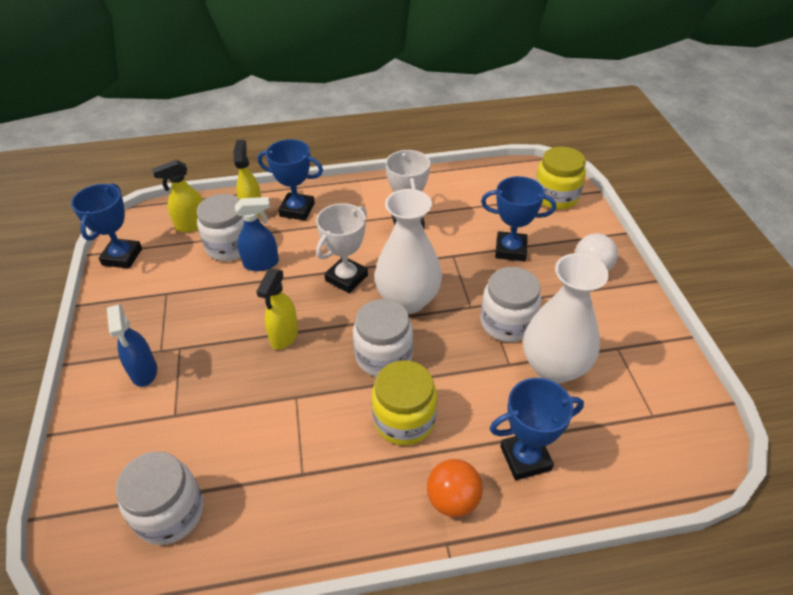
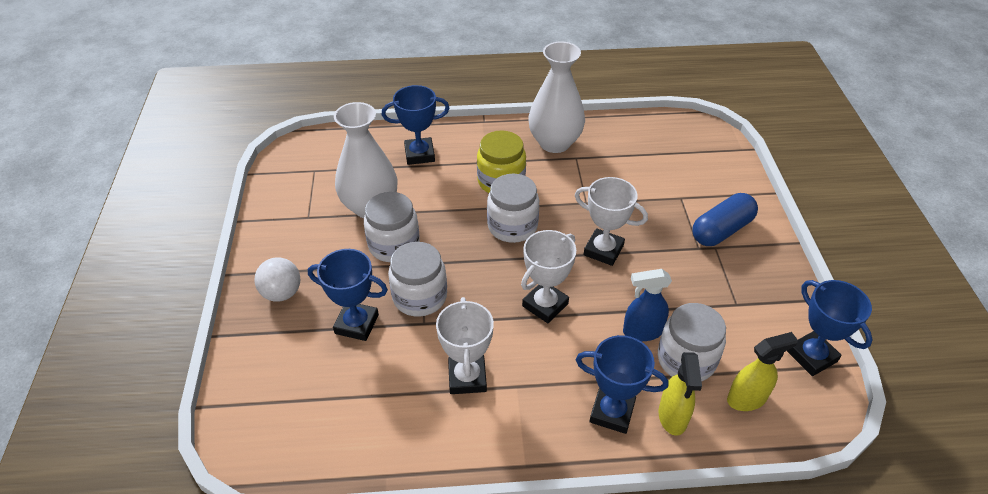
camera: 175 degrees left, 0 degrees up
blue trophy [71,183,142,269] -> blue trophy turned 45 degrees counterclockwise [787,280,873,376]
blue spray bottle [107,304,157,387] -> blue capsule [692,193,758,246]
white jar [116,451,204,545] -> white jar moved to [388,242,447,317]
yellow spray bottle [256,269,298,350] -> white trophy [575,177,648,266]
white vase [374,189,442,314] -> white vase moved to [528,42,585,153]
orange ball [427,459,483,517] -> none
yellow jar [535,146,586,210] -> none

